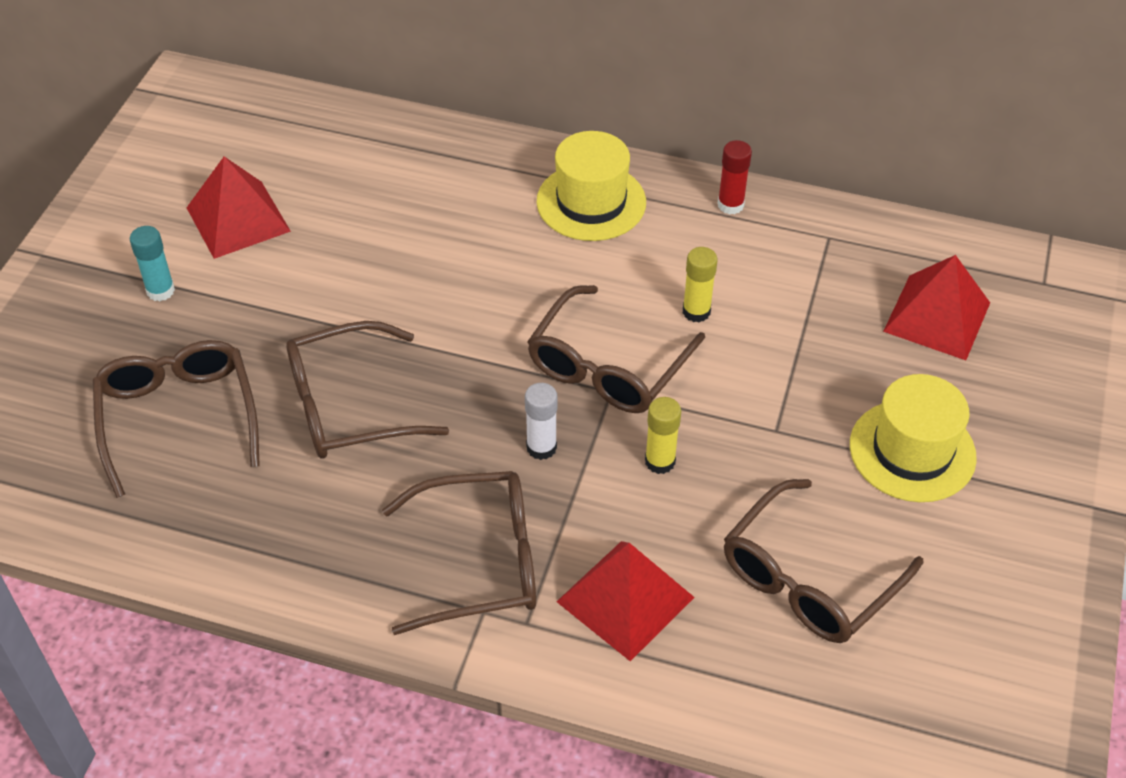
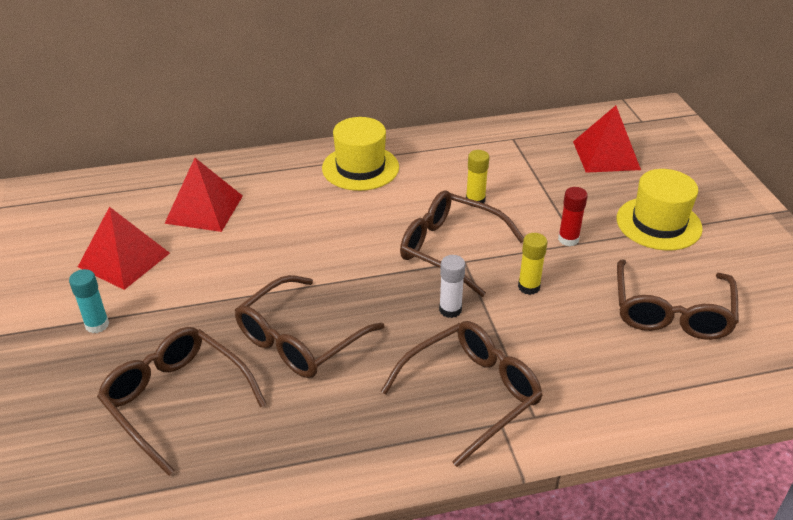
camera: 30 degrees left, 10 degrees down
brown glasses [527,285,705,413] -> brown glasses turned 120 degrees clockwise [400,190,524,297]
red pyramid [556,541,695,661] -> red pyramid moved to [164,158,243,232]
red glue stick [717,140,752,215] -> red glue stick moved to [558,187,588,246]

